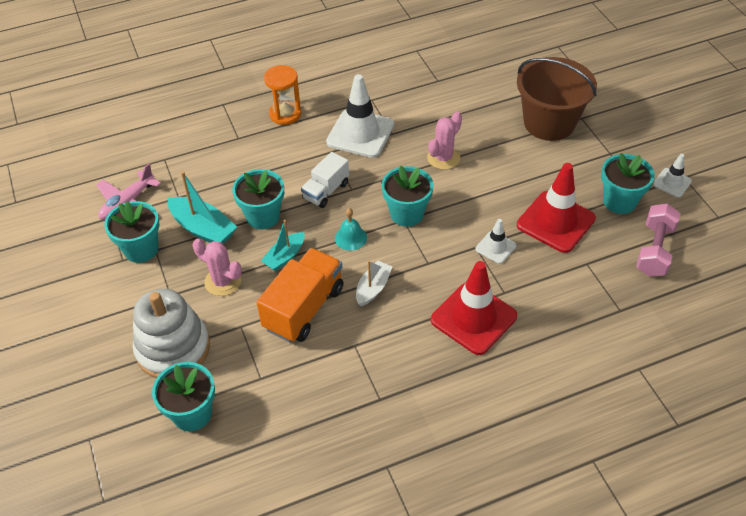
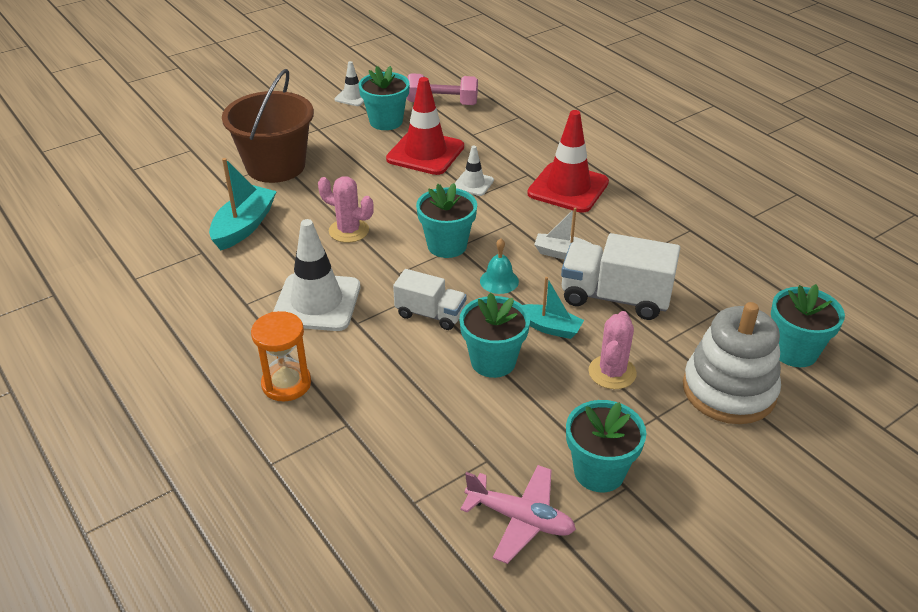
camera: 105 degrees left, 10 degrees down
turquoise boat [168,171,237,244] -> turquoise boat moved to [209,158,277,250]
orange truck [256,248,344,342] -> white truck [561,233,680,320]

